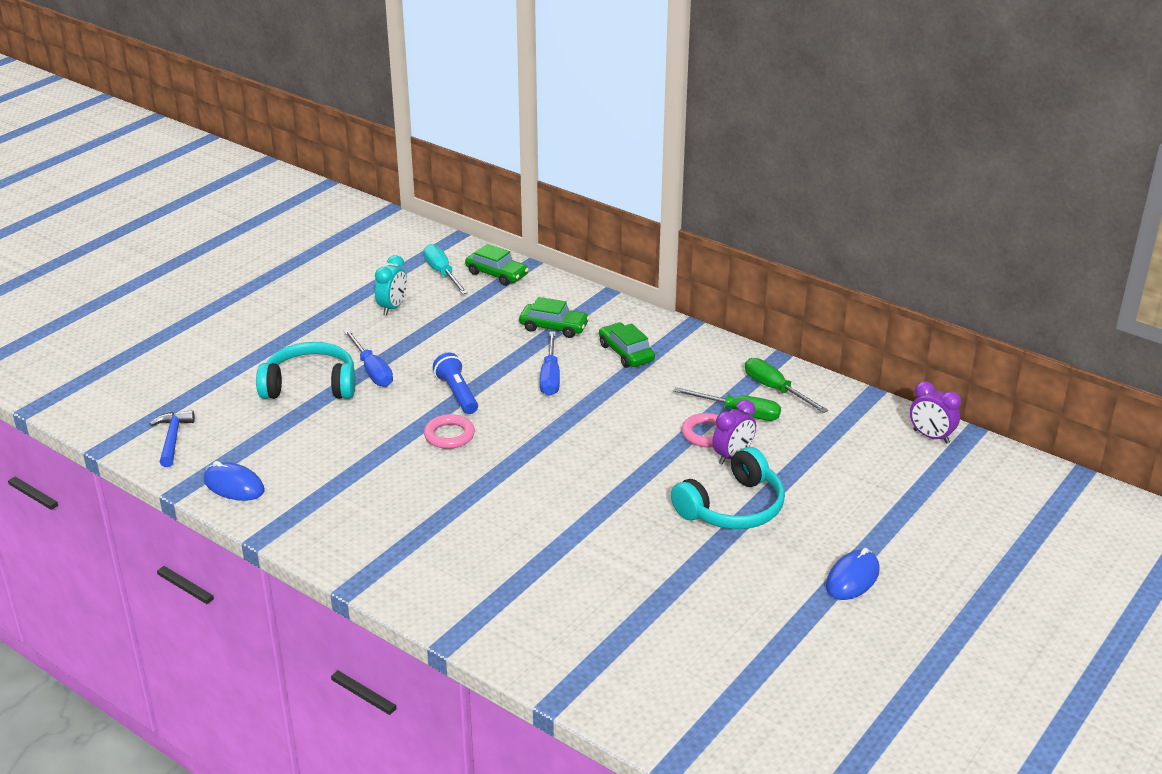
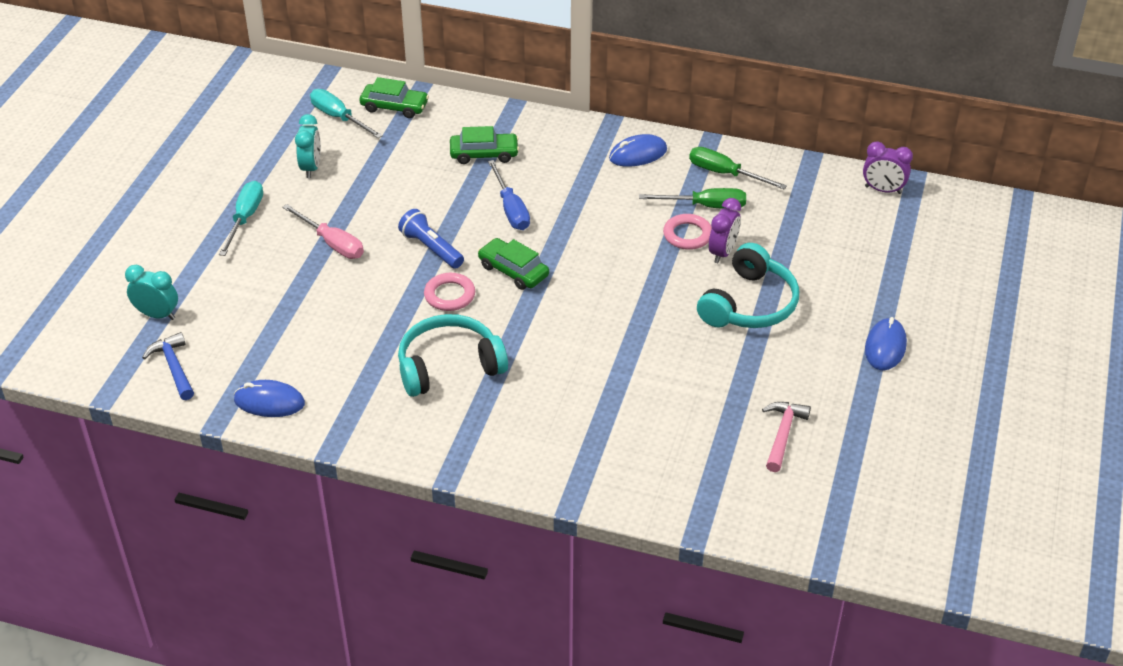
camera: 20 degrees left, 10 degrees up
turquoise headphones [256,342,355,399] -> turquoise headphones moved to [398,314,508,397]
blue screwdriver [344,330,393,387] -> pink screwdriver [282,204,364,259]
green car [599,322,655,368] -> green car moved to [478,238,549,290]
none -> turquoise clock [125,265,178,320]
none -> turquoise screwdriver [219,181,263,256]
none -> blue mouse [609,134,667,167]
none -> pink hammer [762,402,811,472]

